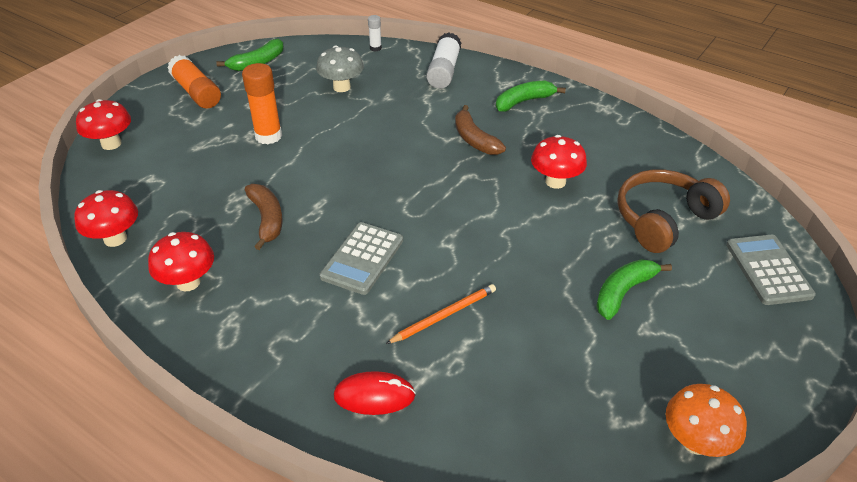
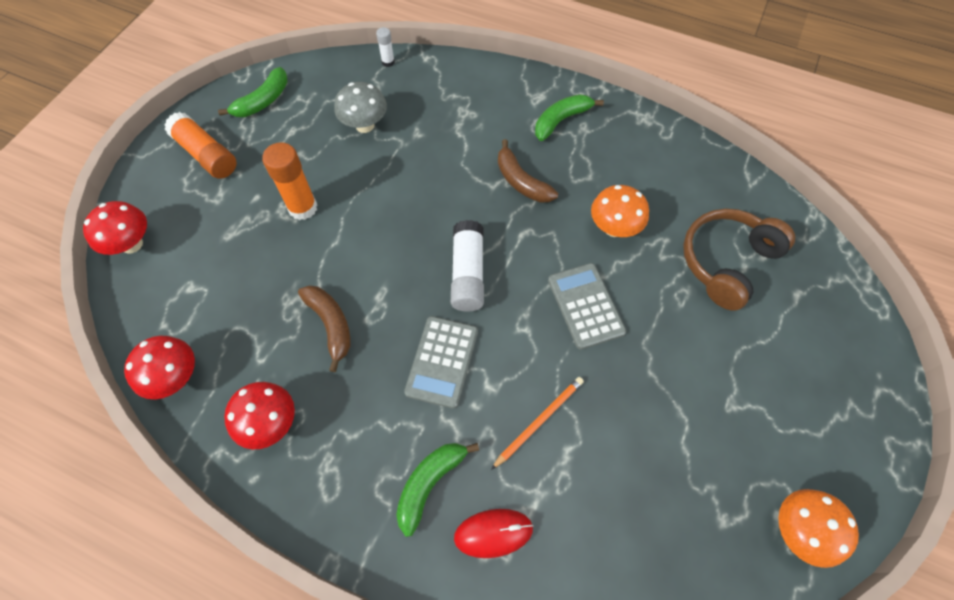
camera: 10 degrees left, 20 degrees up
white glue stick [426,32,461,89] -> white glue stick moved to [451,220,484,312]
red mushroom [531,135,587,189] -> orange mushroom [591,185,649,237]
green banana [596,259,672,320] -> green banana moved to [396,443,479,537]
grey calculator [726,235,816,305] -> grey calculator moved to [548,263,626,350]

